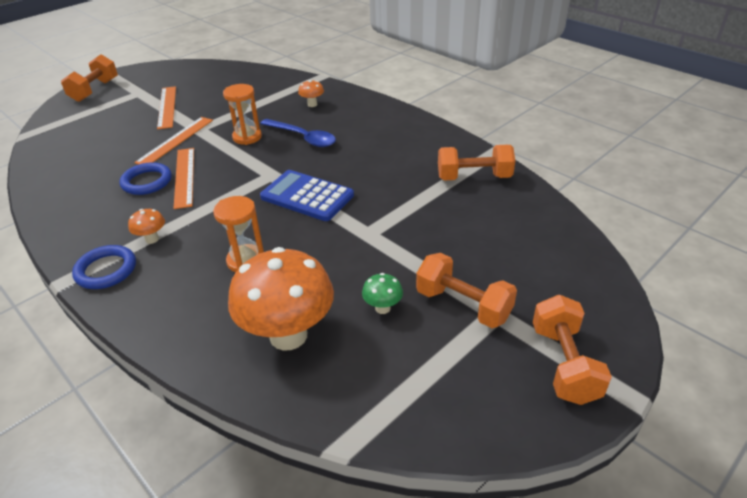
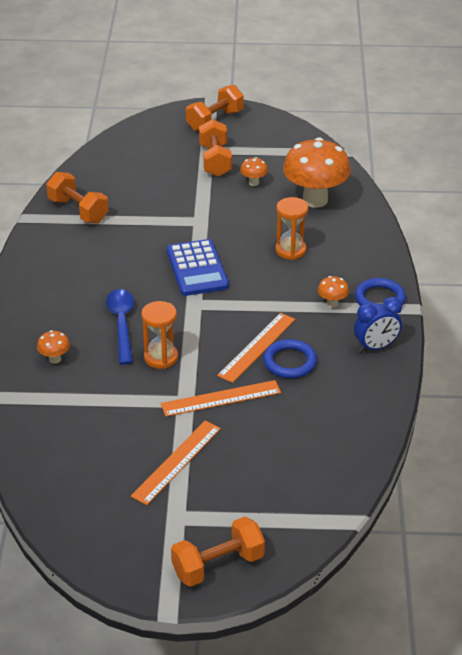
camera: 135 degrees left, 0 degrees up
green mushroom [362,273,403,314] -> orange mushroom [240,157,268,186]
none -> blue clock [354,297,402,352]

